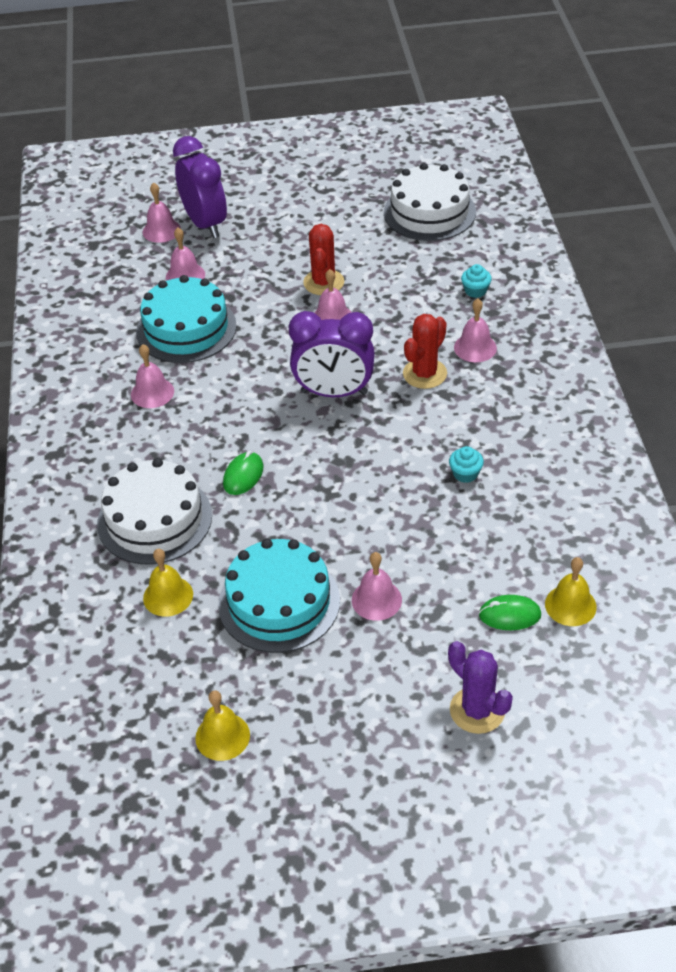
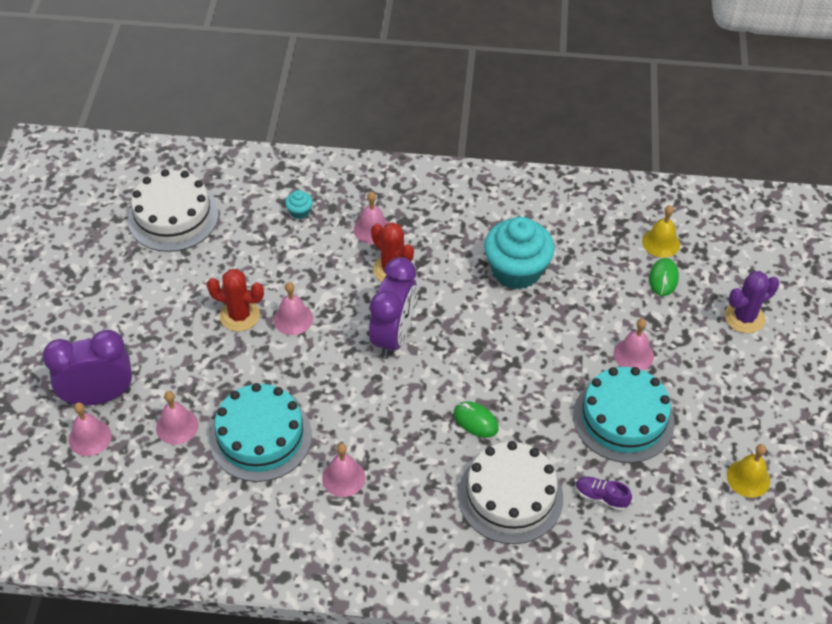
camera: 80 degrees left, 5 degrees up
yellow bell [143,549,193,617] -> purple shoe [575,477,632,511]
turquoise cupcake [449,446,484,483] -> turquoise cupcake [484,217,554,289], size x2.44

